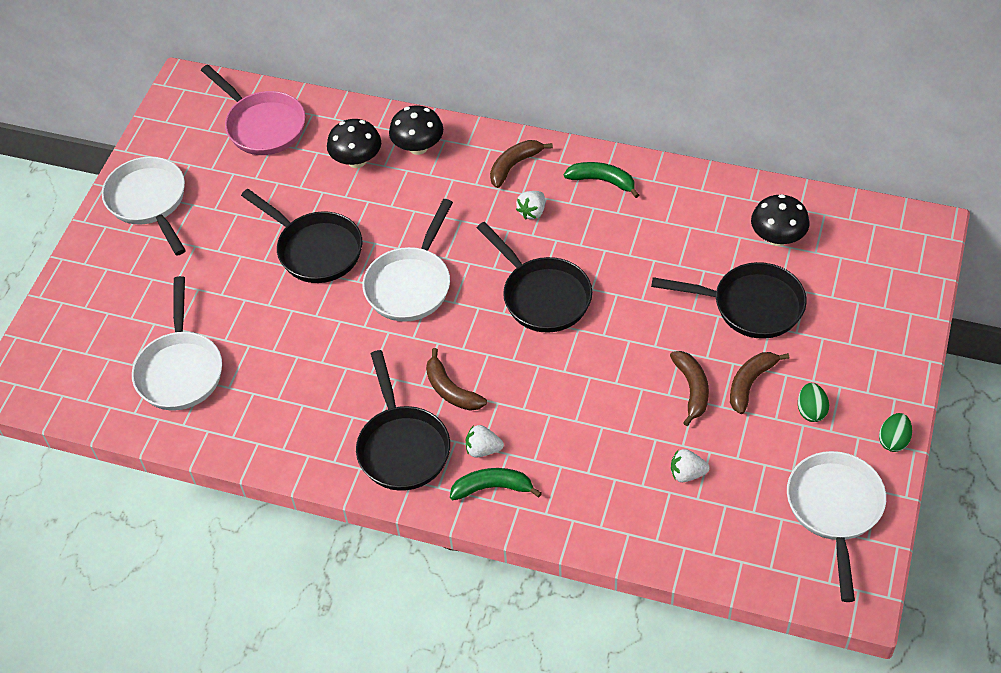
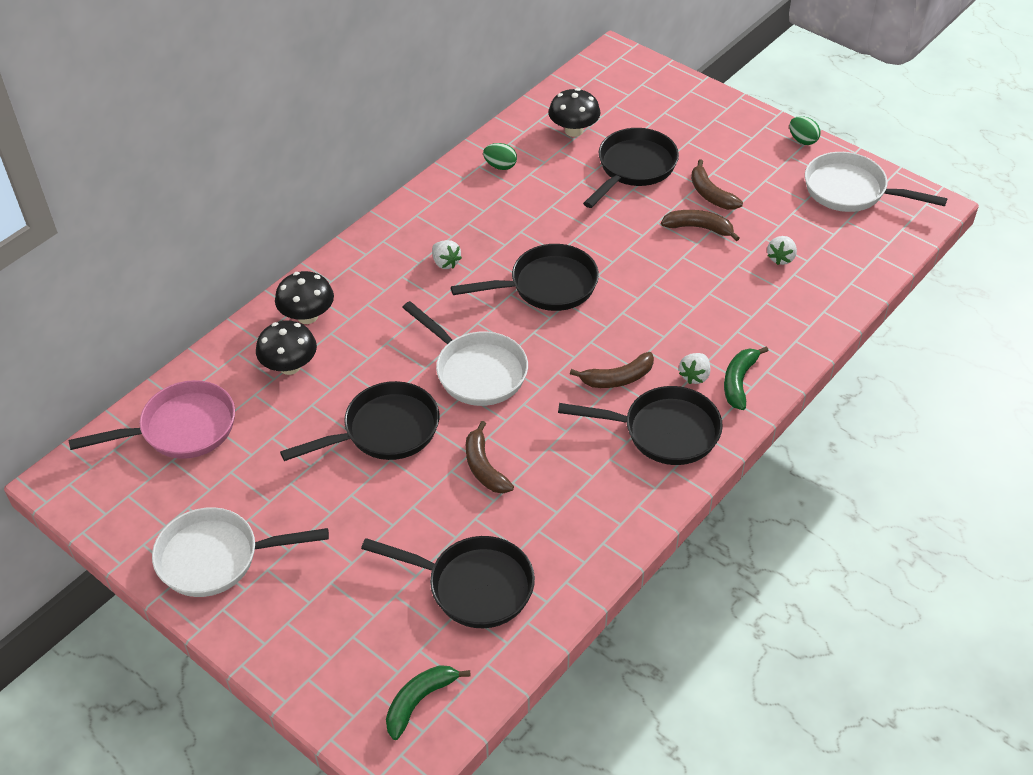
camera: 70 degrees left, 5 degrees down
white pan [132,276,222,411] -> black pan [361,536,535,628]
brown banana [490,140,553,188] -> brown banana moved to [466,421,514,493]
green banana [564,162,639,198] -> green banana moved to [386,665,471,740]
green egg [798,383,829,422] -> green egg moved to [483,143,517,170]

